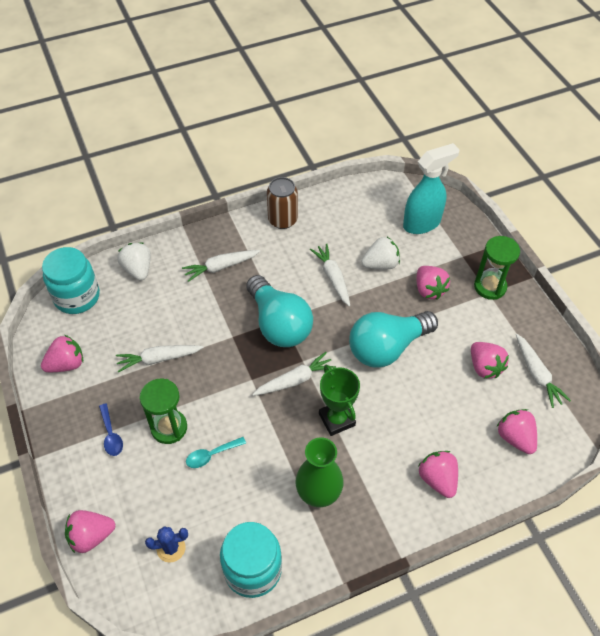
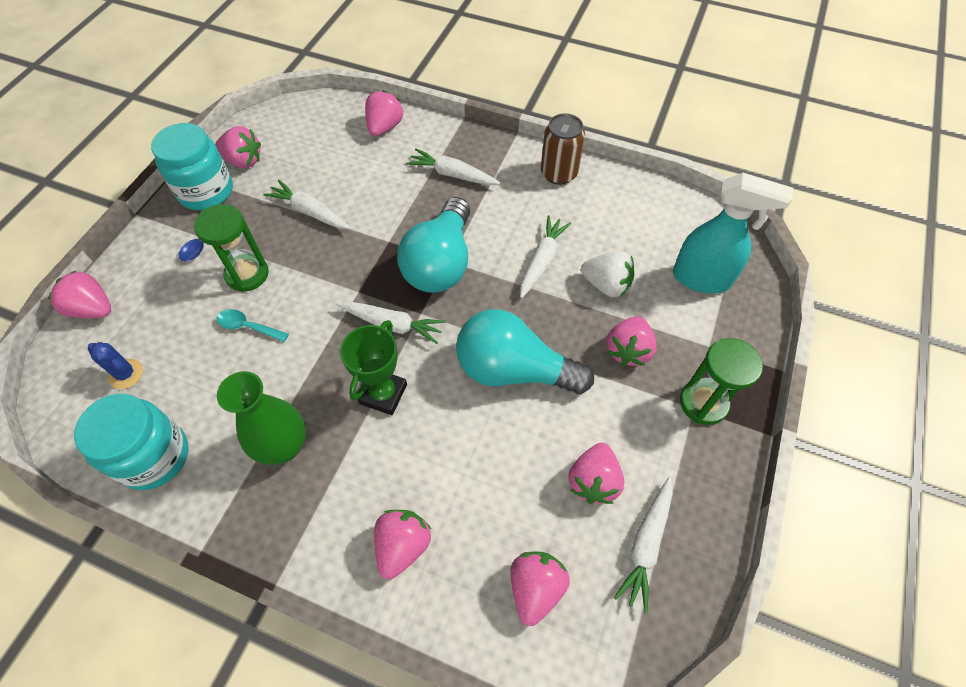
camera: 45 degrees right, 5 degrees up
turquoise jar [42,247,100,314] -> turquoise jar moved to [151,123,233,210]
white strawberry [117,243,151,281] -> pink strawberry [365,90,404,137]

